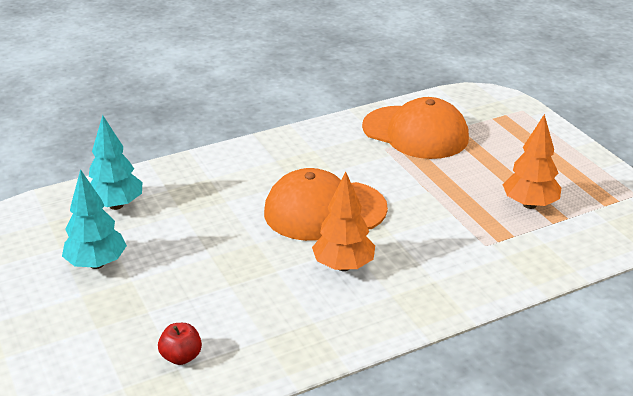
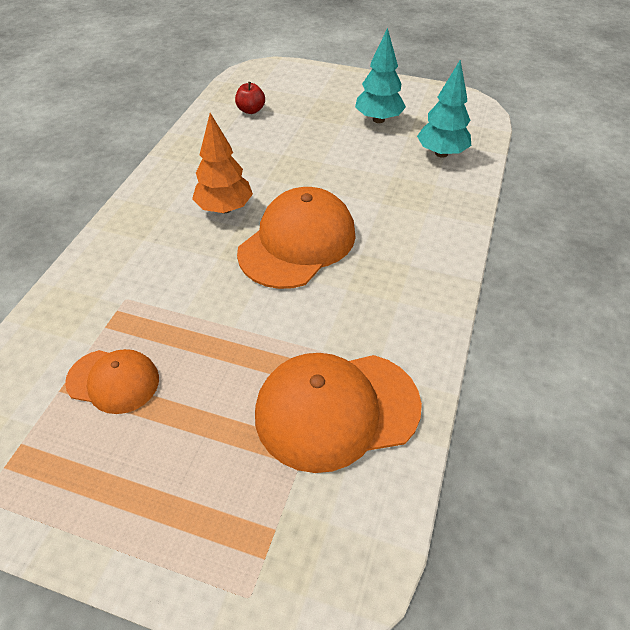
camera: 135 degrees right, 15 degrees up
orange tree [502,114,561,209] -> orange cap [65,349,159,414]

